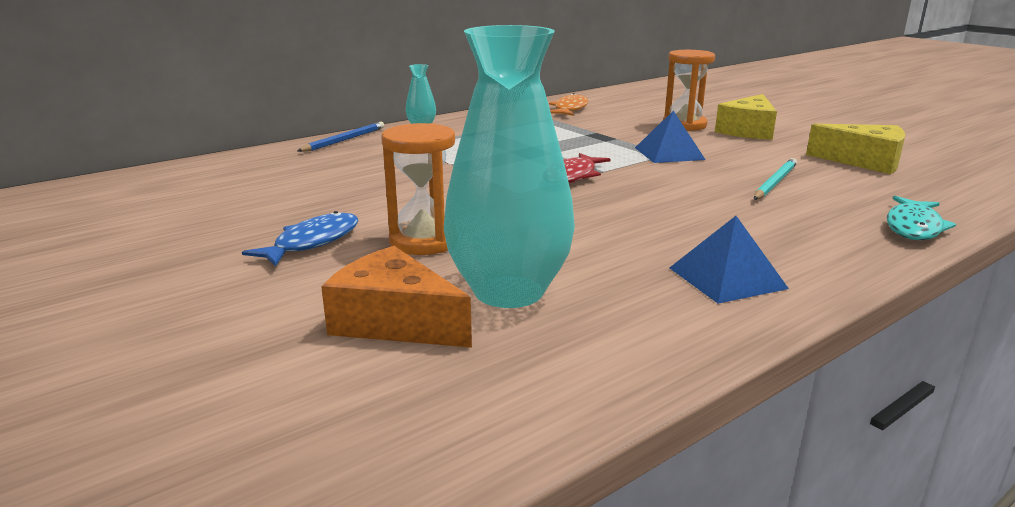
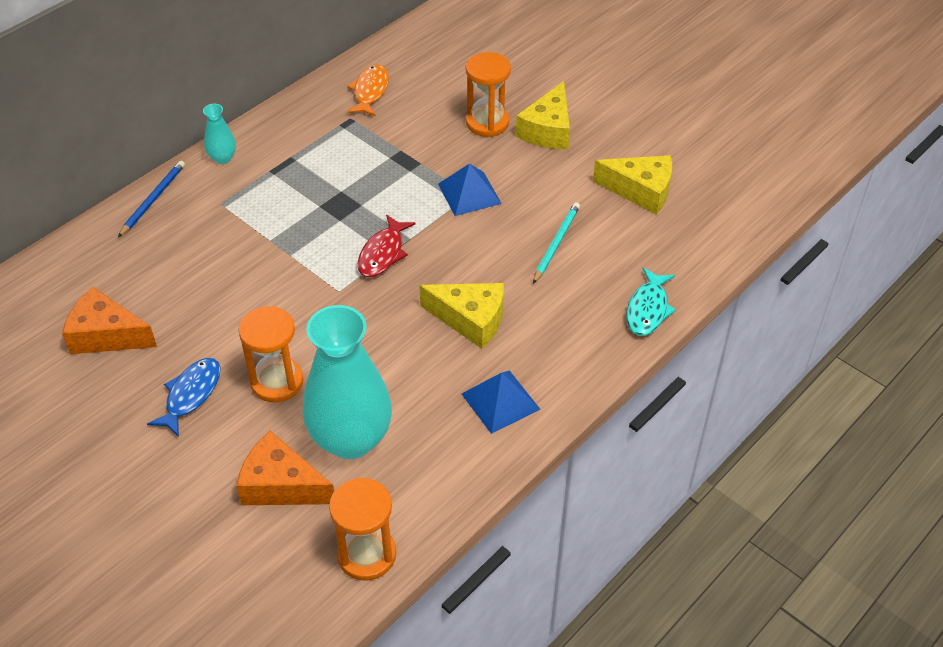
camera: 10 degrees left, 25 degrees up
none -> orange cheese [62,287,157,354]
none -> orange hourglass [329,478,396,581]
none -> yellow cheese [419,283,504,349]

